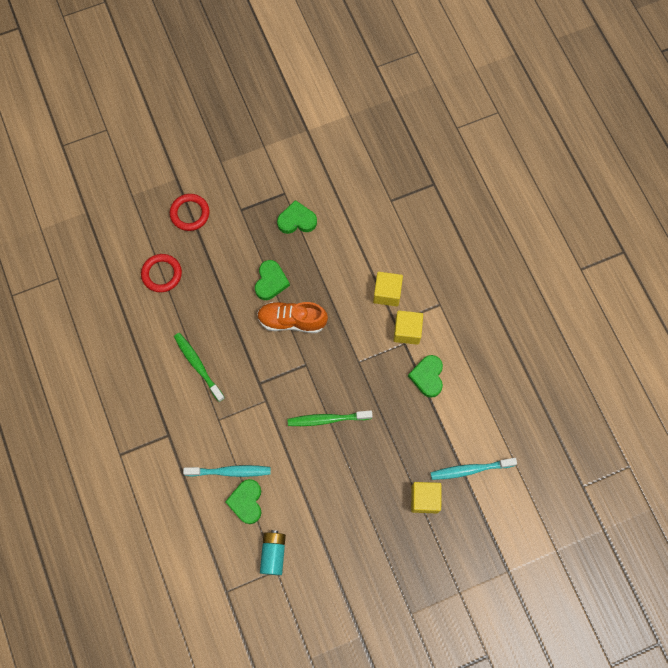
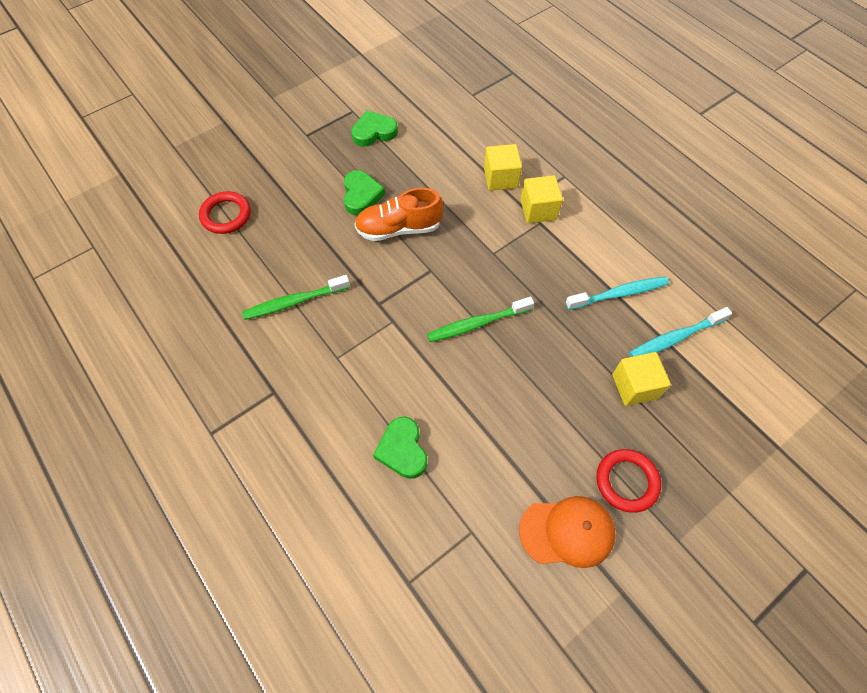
camera: 15 degrees left, 10 degrees down
red ring [170,194,210,231] -> red ring moved to [597,449,661,513]
green toothbrush [174,333,225,402] -> green toothbrush turned 60 degrees counterclockwise [242,275,350,320]
turquoise toothbrush [183,465,271,477] -> turquoise toothbrush moved to [565,276,669,310]
turquoise battery [260,530,286,575] -> none
green heart [408,355,443,398] -> none
none -> orange cap [519,496,616,568]

